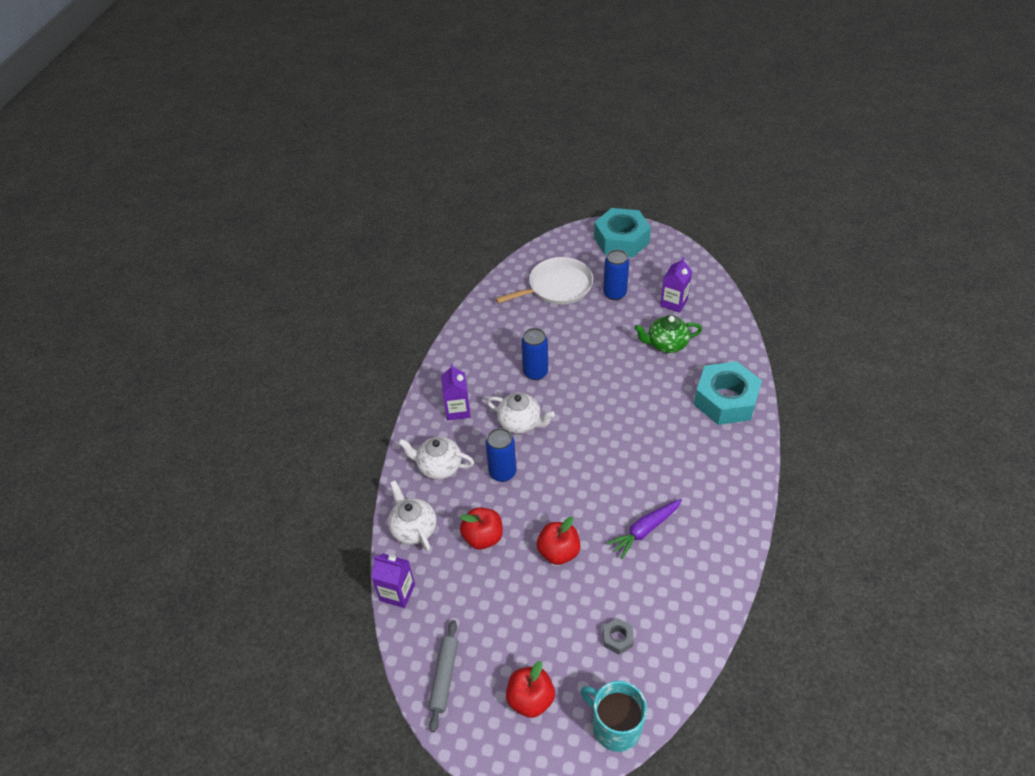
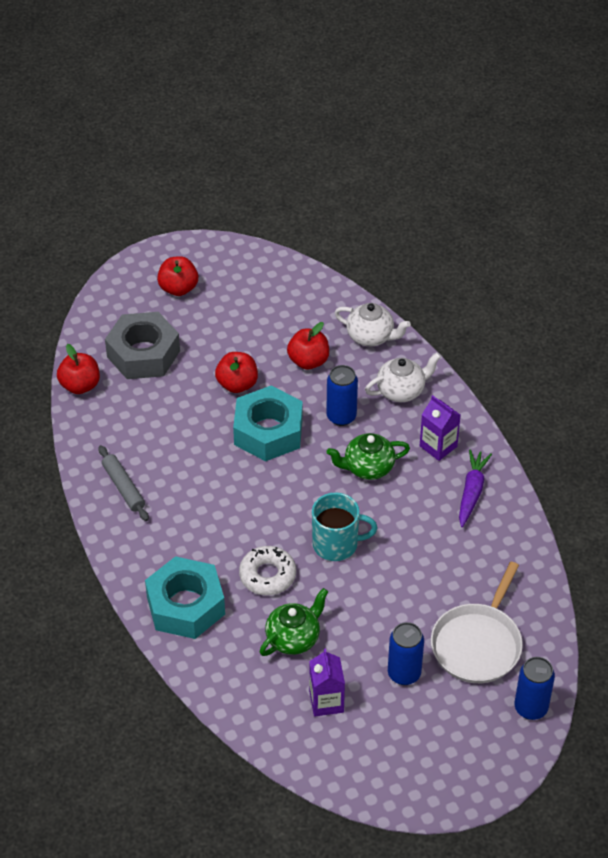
camera: 140 degrees right, 0 degrees up
purple carton [371,554,415,608] -> none
grey rolling pin [428,620,458,732] -> grey rolling pin moved to [98,445,149,521]
white teapot [487,393,555,434] -> green teapot [327,433,410,480]
blue can [521,328,548,380] -> blue can moved to [514,657,555,720]
turquoise mug [581,681,647,752] -> turquoise mug moved to [312,492,377,561]
turquoise nut [594,208,651,258] -> turquoise nut moved to [233,386,303,461]
grey nut [603,618,634,655] -> grey nut [105,312,180,379], size x2.42
purple carrot [606,499,682,559] -> purple carrot moved to [459,449,492,527]
none -> red apple [57,344,100,394]
none -> white donut [239,546,296,595]

